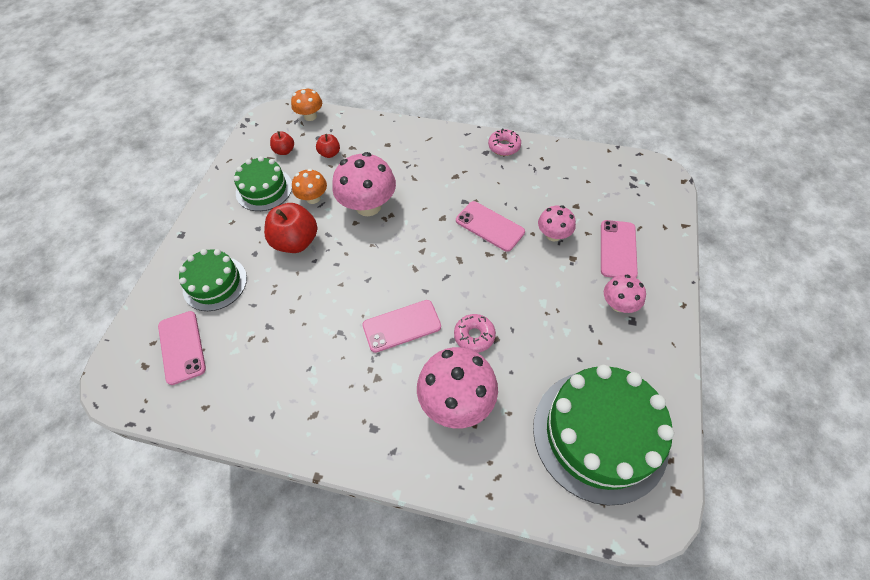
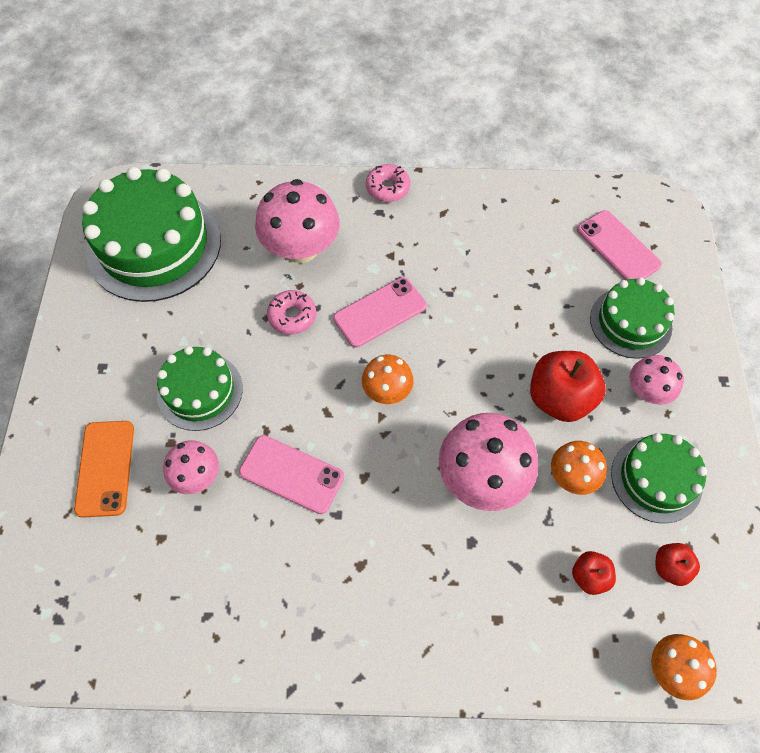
camera: 165 degrees right, 5 degrees up
pink donut [488,128,521,156] -> pink donut moved to [366,164,410,202]
pink phone [601,220,638,278] -> orange phone [74,421,134,518]
pink mushroom [604,274,646,313] -> pink mushroom moved to [630,355,684,405]
none -> green cake [157,346,243,431]
none -> orange mushroom [362,355,414,404]

